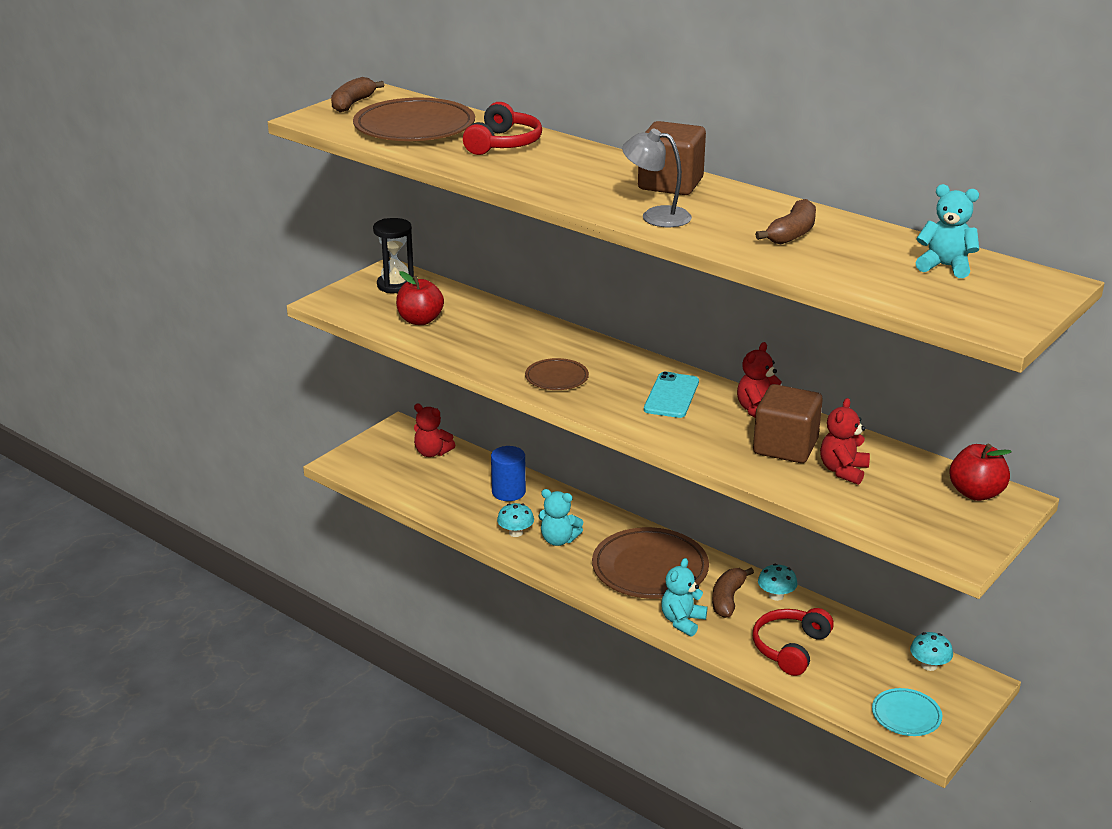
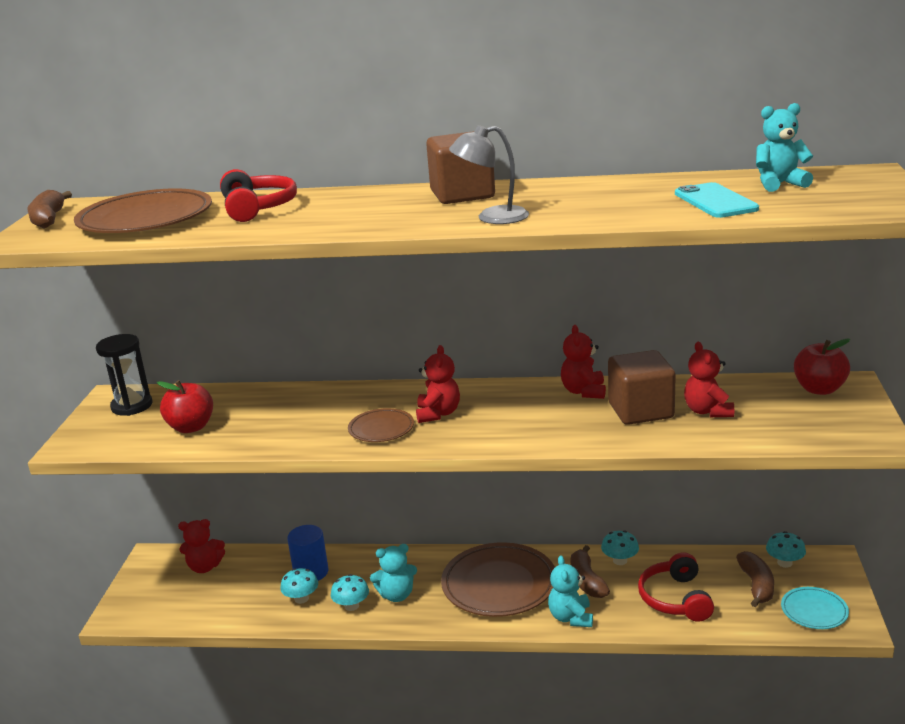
camera: 30 degrees left, 5 degrees down
turquoise phone [644,371,699,418] -> turquoise phone moved to [675,182,759,218]
brown banana [755,199,816,244] -> brown banana moved to [736,551,774,607]
none -> turquoise mushroom [280,568,318,604]
none -> red teddy bear [416,345,460,423]

